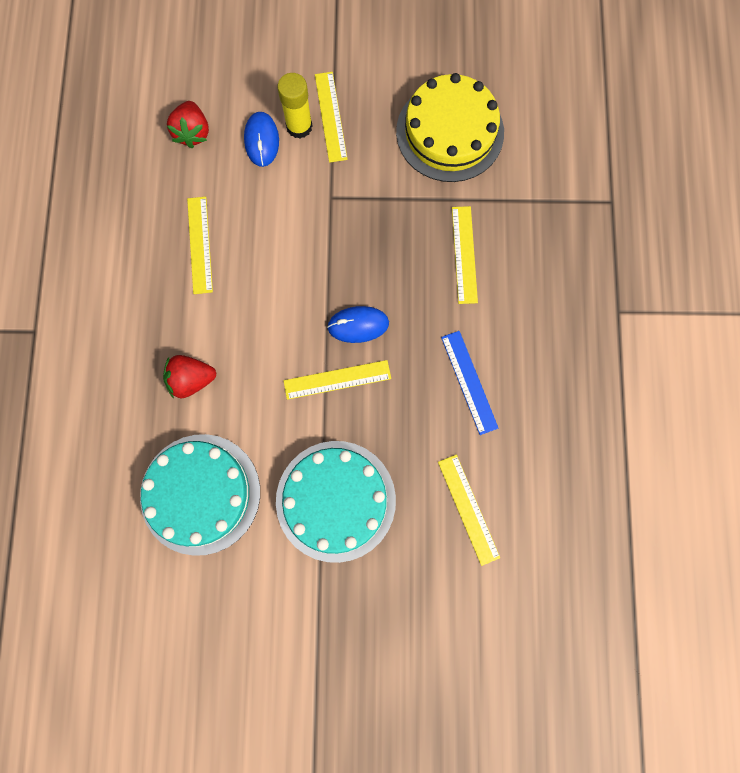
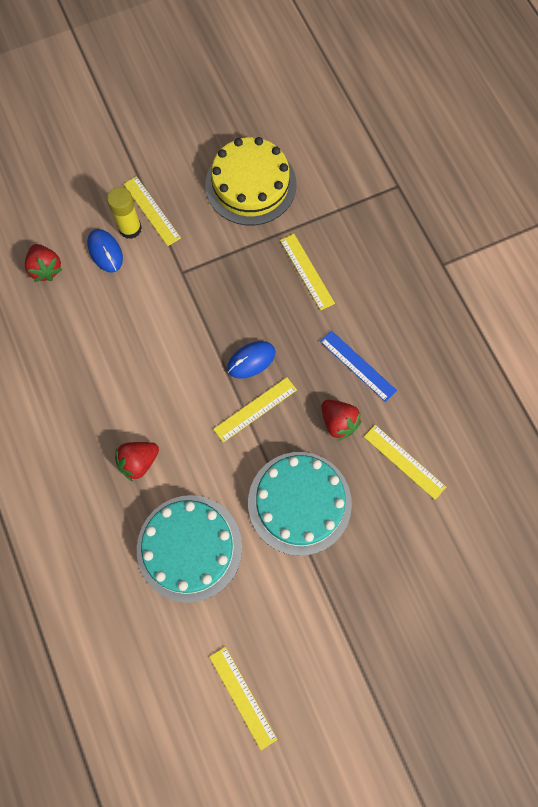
camera: 25 degrees left, 5 degrees down
yellow ruler [187,197,213,294] -> yellow ruler moved to [209,647,277,750]
none -> red strawberry [322,400,362,441]

